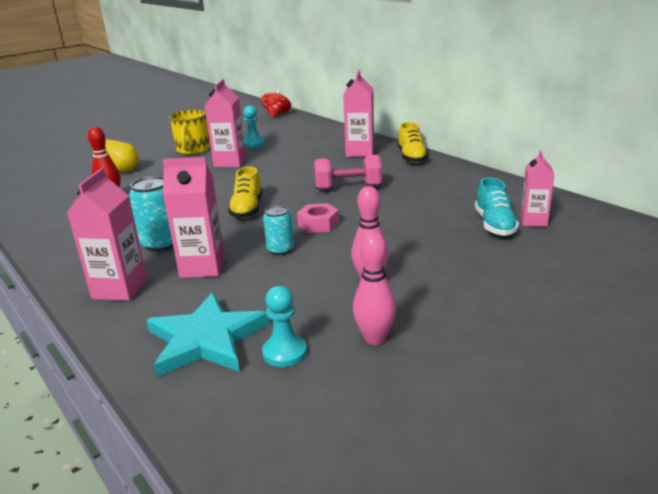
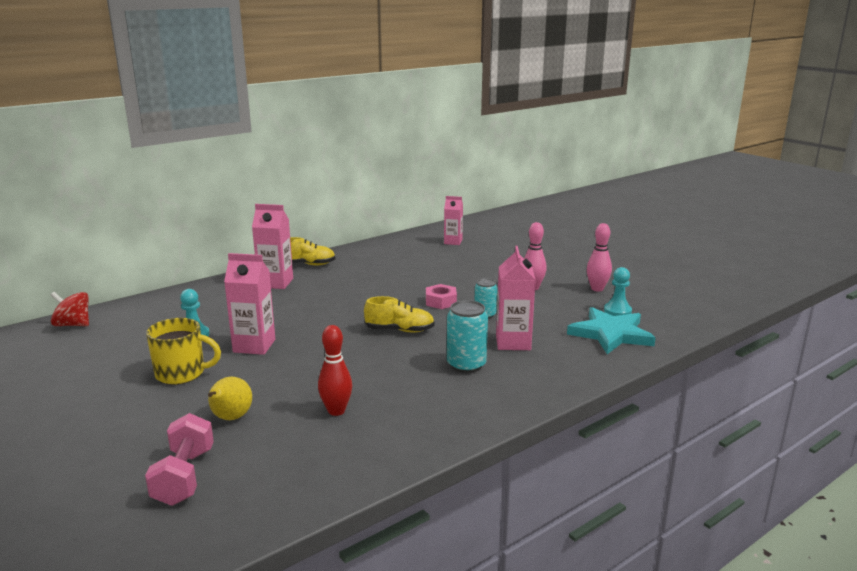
camera: 90 degrees left, 5 degrees down
pink carton [67,168,147,301] -> none
pink dumbbell [314,155,382,190] -> pink dumbbell moved to [145,413,214,506]
turquoise shoe [475,177,519,236] -> none

